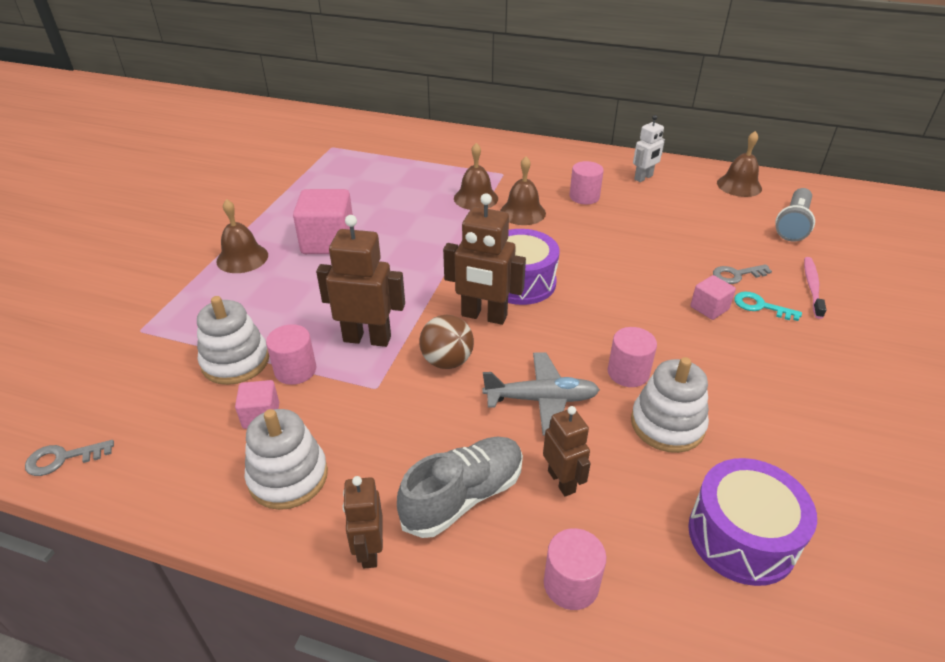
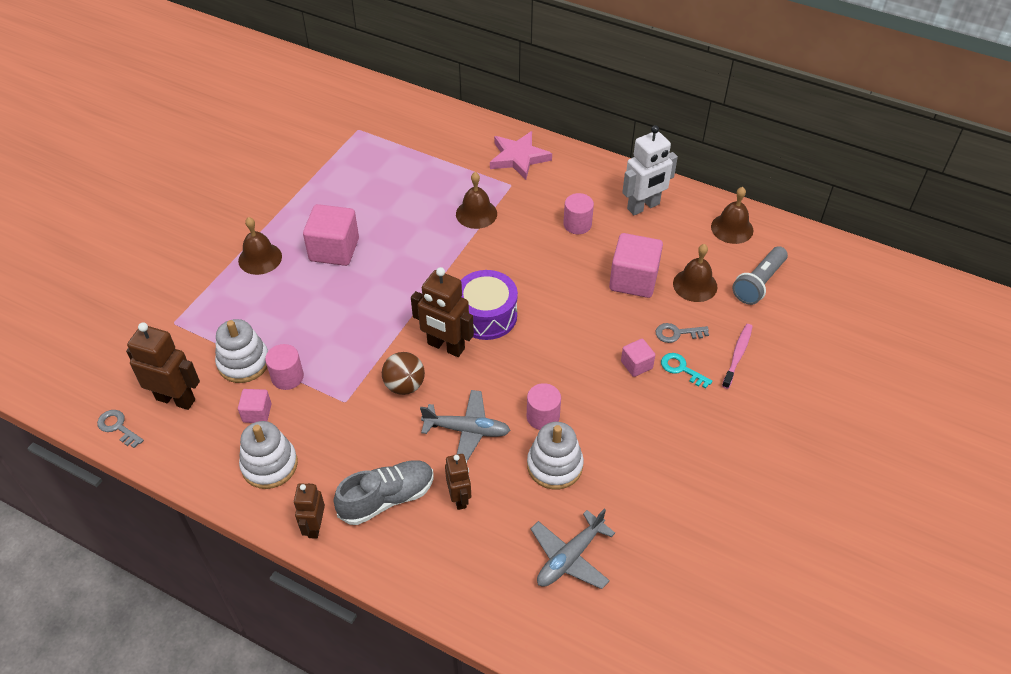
camera: 10 degrees right, 10 degrees up
grey key [25,440,114,476] -> grey key turned 45 degrees clockwise [97,410,144,448]
brown robot [316,215,405,347] -> brown robot moved to [126,322,200,410]
brown bell [500,156,546,225] -> brown bell moved to [673,244,717,302]
pink cylinder [544,528,606,610] -> none
white robot [633,115,665,182] -> white robot [622,125,678,215], size x1.61
purple drum [688,458,817,586] -> grey plane [531,509,615,589]
none -> pink star [490,131,552,180]
none -> pink cube [609,233,663,298]

